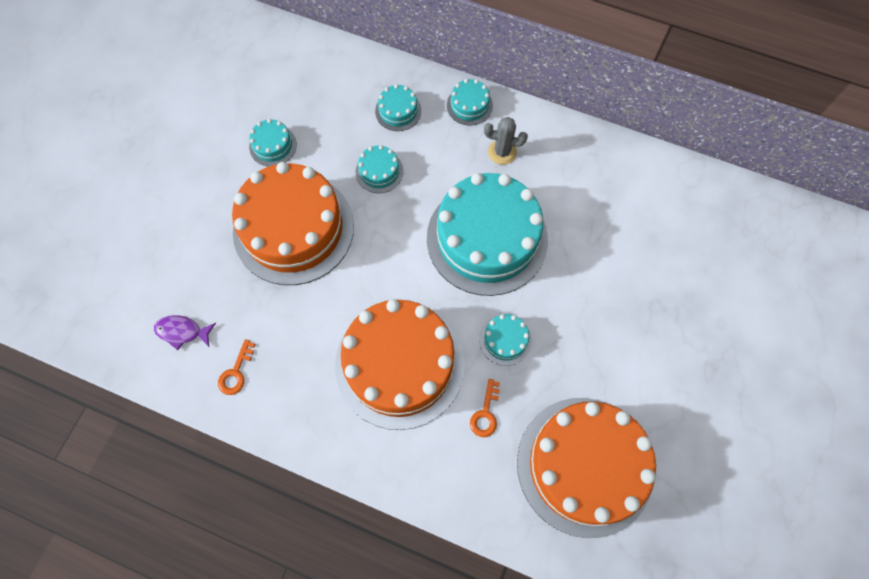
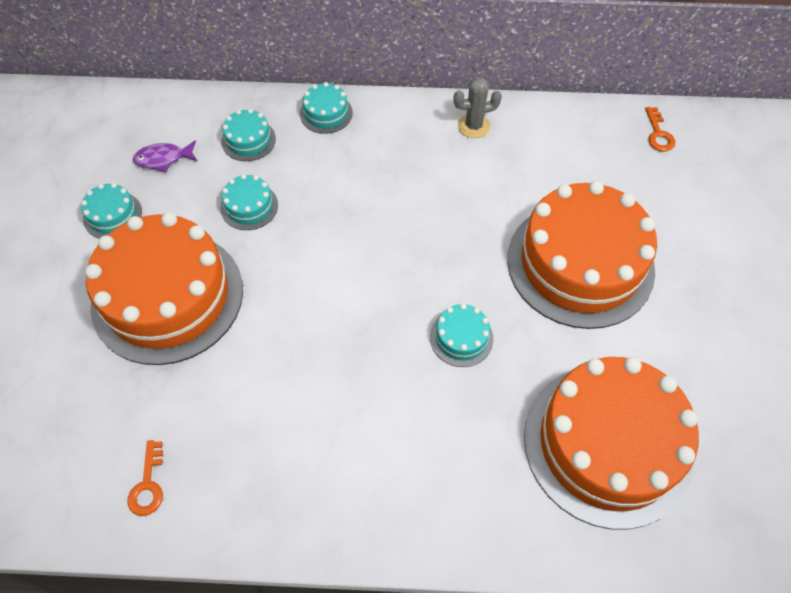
camera: 20 degrees left, 10 degrees down
purple fish [154,315,216,350] -> purple fish moved to [133,140,197,172]
orange cake [335,299,465,430] -> orange cake moved to [507,181,657,329]
turquoise cake [427,173,548,296] -> none
orange key [470,379,500,437] -> orange key moved to [645,107,675,151]
grey cactus [484,117,528,165] -> grey cactus moved to [453,77,502,138]

